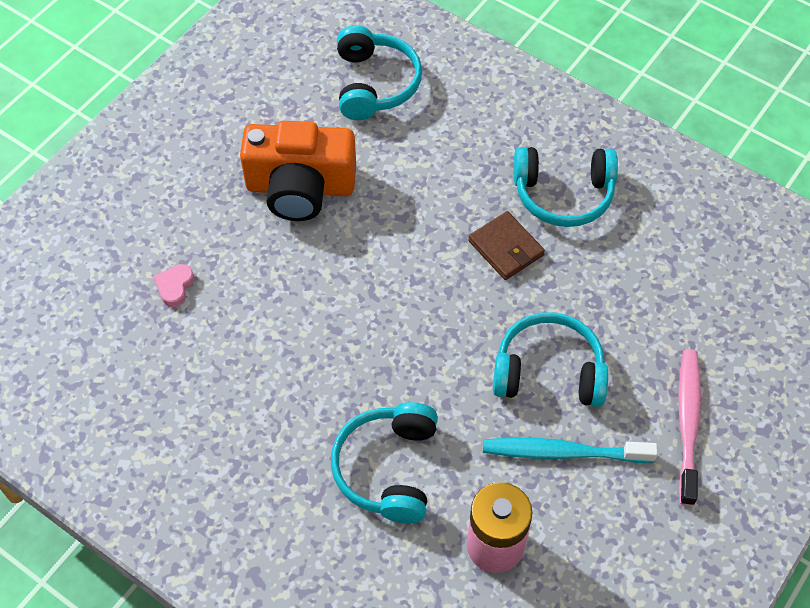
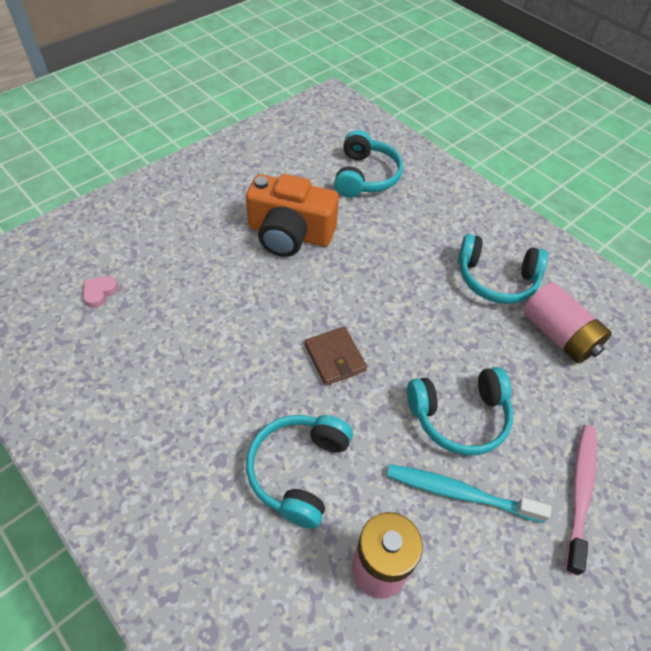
camera: 10 degrees right, 5 degrees down
pink heart [154,264,194,307] -> pink heart moved to [83,276,118,308]
brown wallet [468,211,545,280] -> brown wallet moved to [305,326,367,386]
turquoise headphones [493,312,608,407] -> turquoise headphones turned 150 degrees clockwise [407,367,513,456]
none -> pink battery [523,282,612,363]

